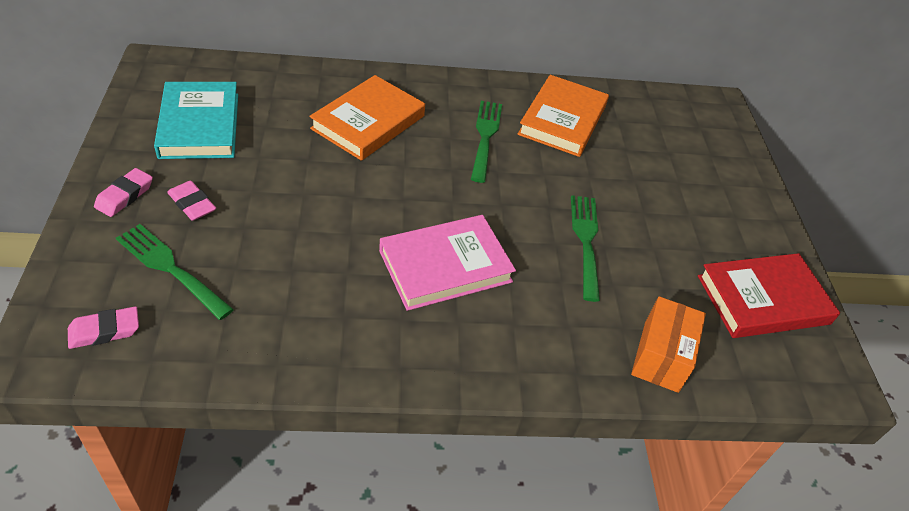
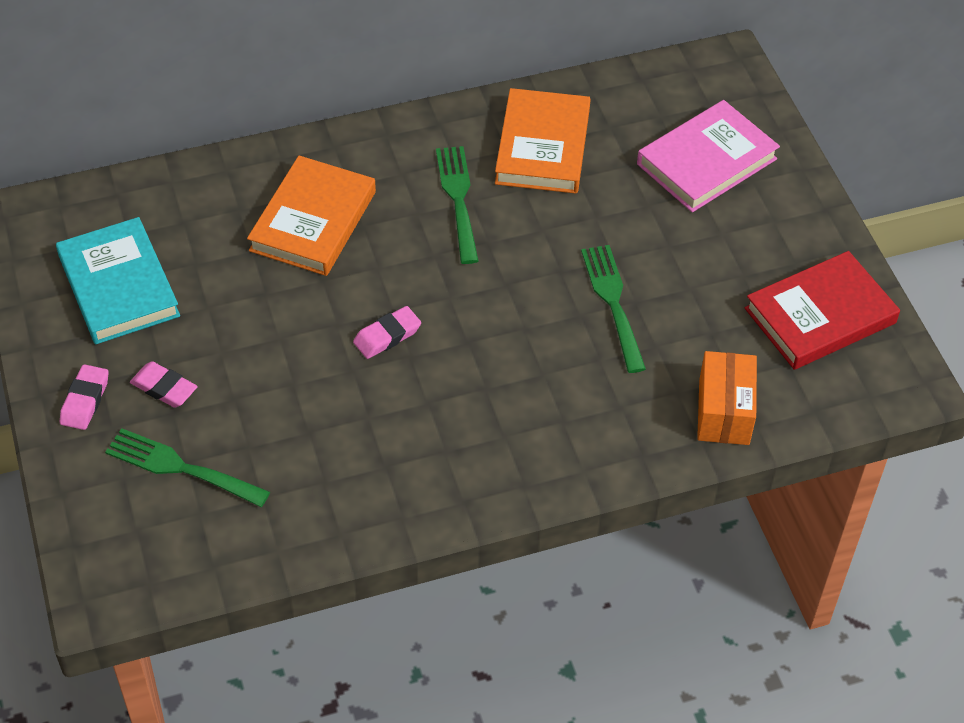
camera: 10 degrees left, 5 degrees up
pink eraser [68,307,139,349] -> pink eraser moved to [353,306,421,359]
pink book [379,215,516,311] -> pink book moved to [637,100,780,212]

